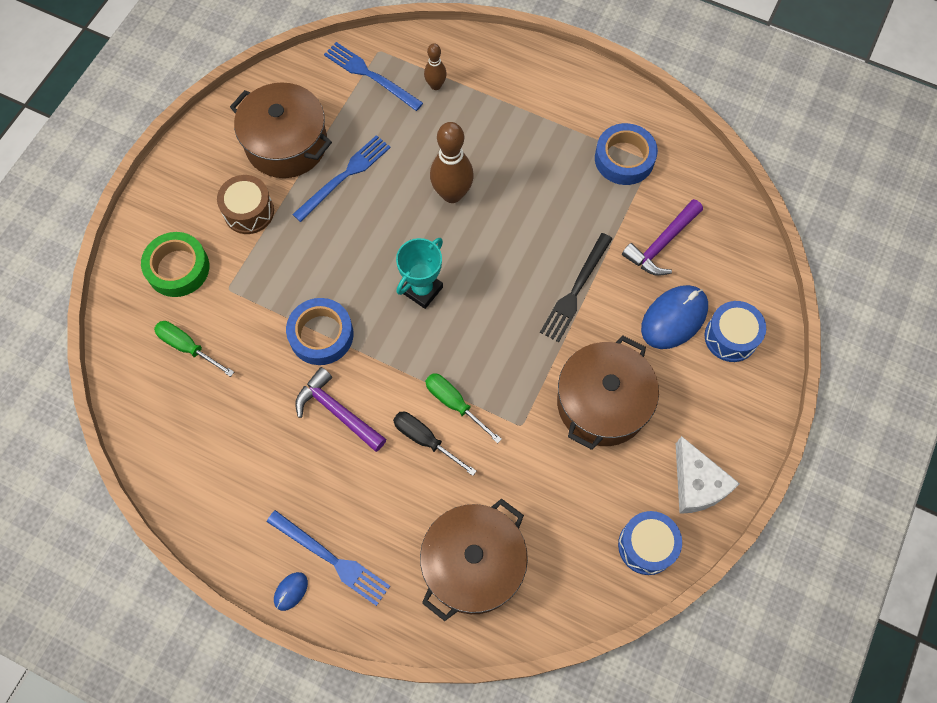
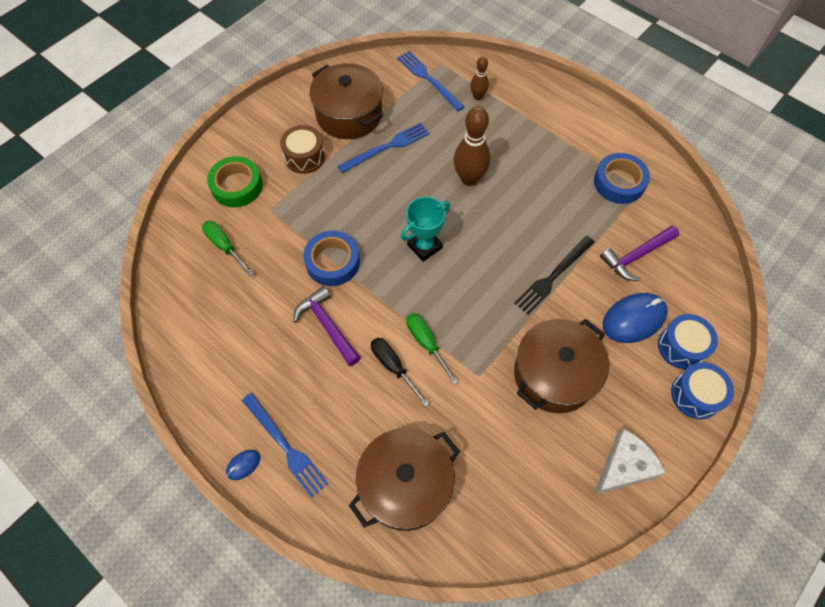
camera: 15 degrees right, 5 degrees down
blue drum [618,511,682,575] -> blue drum moved to [671,362,734,419]
white cheese [676,436,740,514] -> white cheese turned 120 degrees counterclockwise [594,429,666,494]

